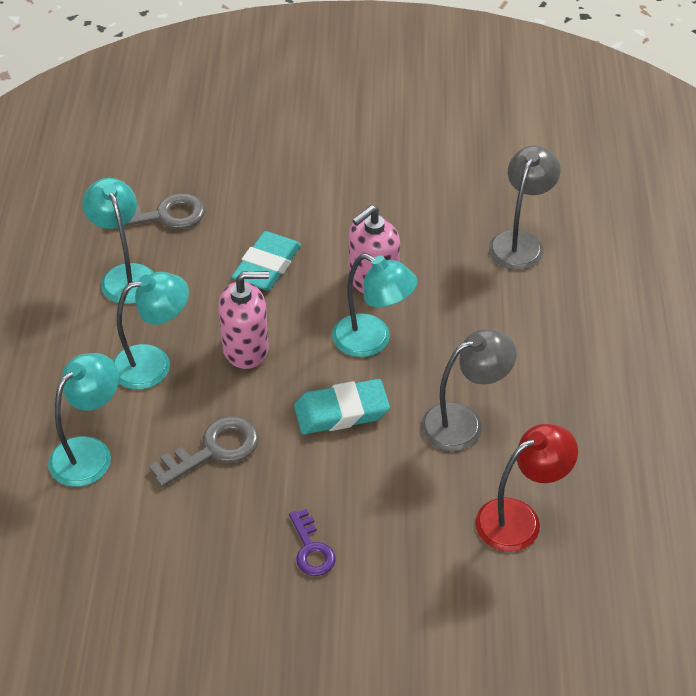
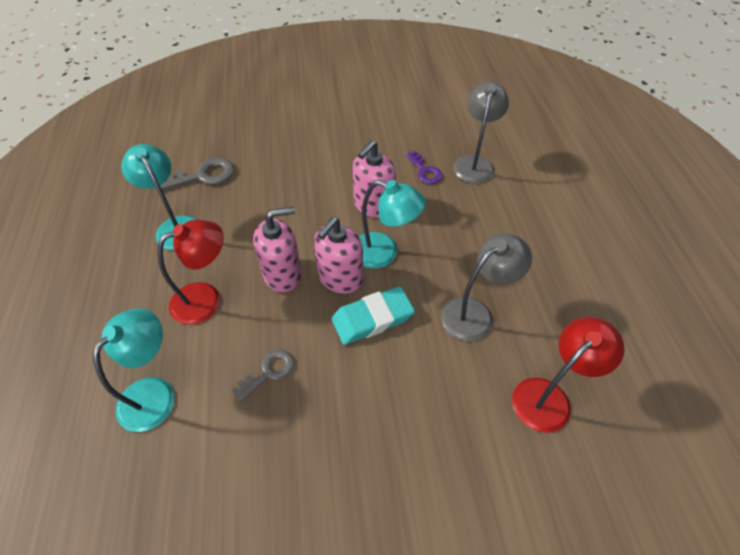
camera: 10 degrees left, 5 degrees up
turquoise lamp [113,272,189,390] -> red lamp [158,220,224,325]
grey key [149,416,259,487] -> grey key [231,349,294,402], size x0.65
turquoise eraser [232,231,301,291] -> none
purple key [289,509,336,576] -> purple key moved to [405,151,443,184]
none -> pink soap dispenser [314,217,363,294]

